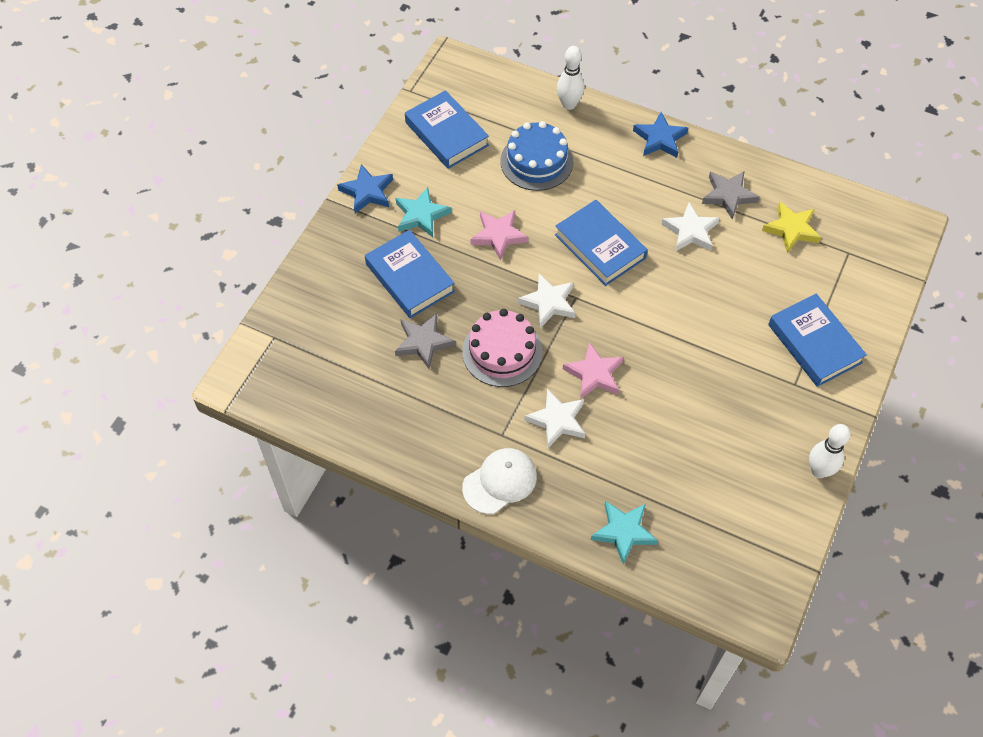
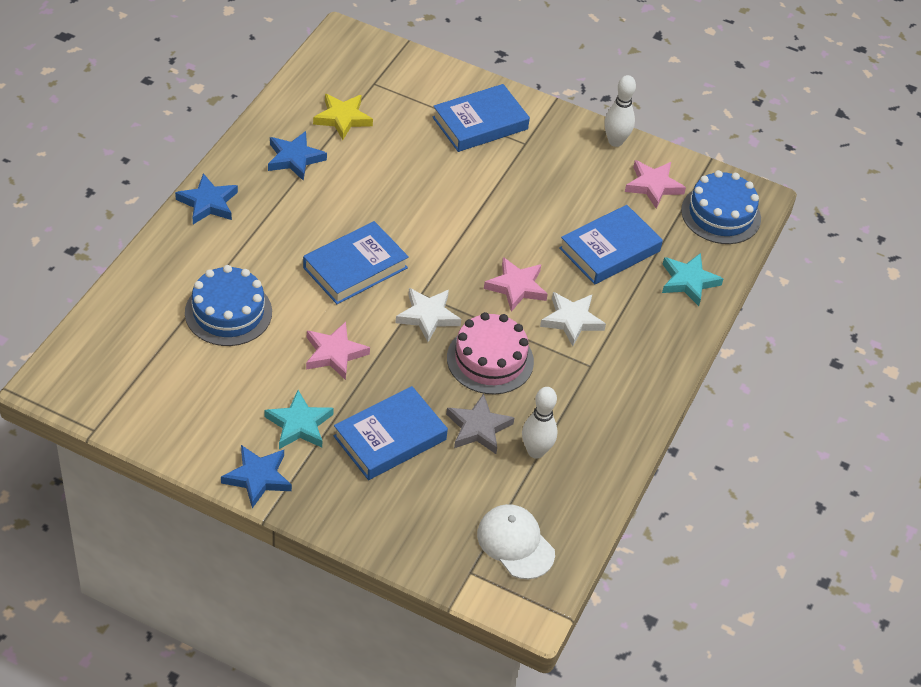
camera: 95 degrees left, 10 degrees down
blue book [405,90,489,169] -> blue book moved to [559,205,663,285]
white cap [462,448,537,514] -> white cap moved to [477,504,555,579]
white bowling pin [557,46,584,110] -> white bowling pin moved to [522,387,558,459]
white star [662,202,720,252] -> none
grey star [702,171,760,220] -> blue star [268,131,327,181]
none -> pink star [625,160,686,209]
none -> blue cake [681,170,761,244]

